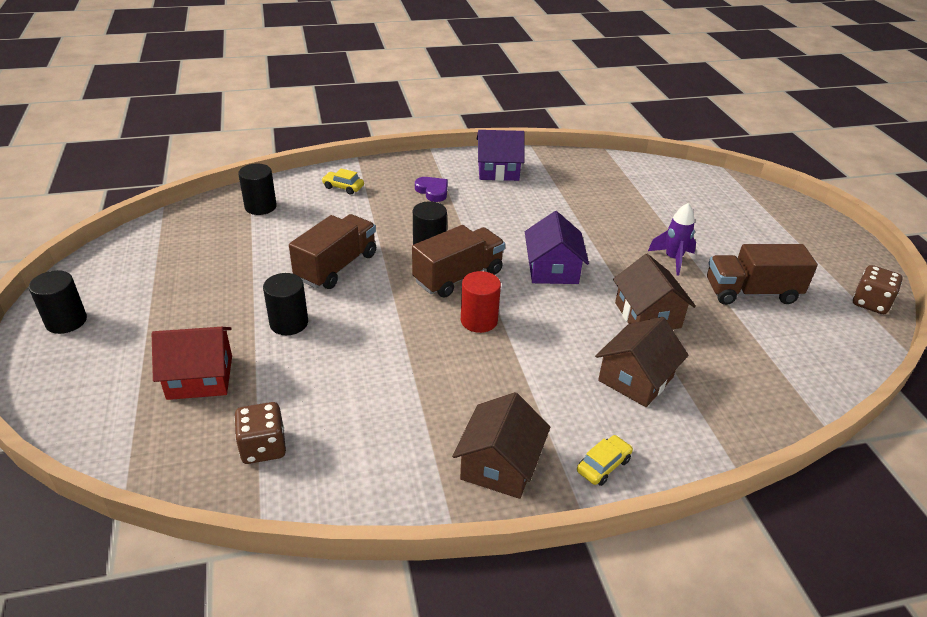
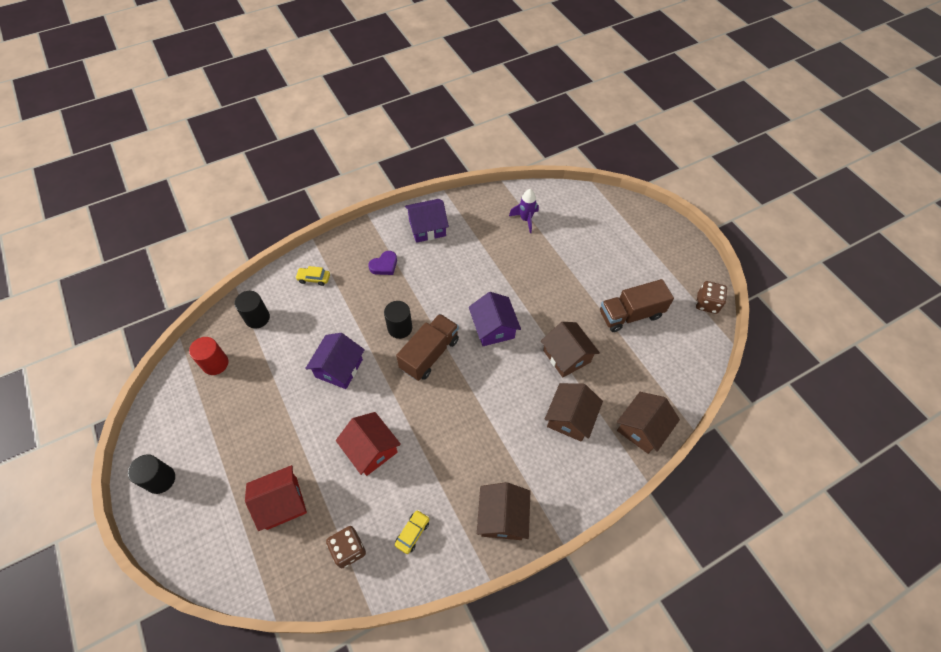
camera: 15 degrees left, 20 degrees up
black cylinder [263,273,308,335] -> none
brown truck [289,214,376,289] -> purple house [305,333,365,389]
purple heart [415,177,448,202] -> purple heart turned 105 degrees clockwise [368,251,397,275]
red cylinder [461,271,501,333] -> red cylinder moved to [189,337,228,375]
yellow car [577,435,633,486] -> yellow car moved to [395,510,429,554]
purple rocket [648,203,696,276] -> purple rocket moved to [509,189,539,233]
none -> red house [336,412,401,476]
none -> brown house [617,392,680,454]

